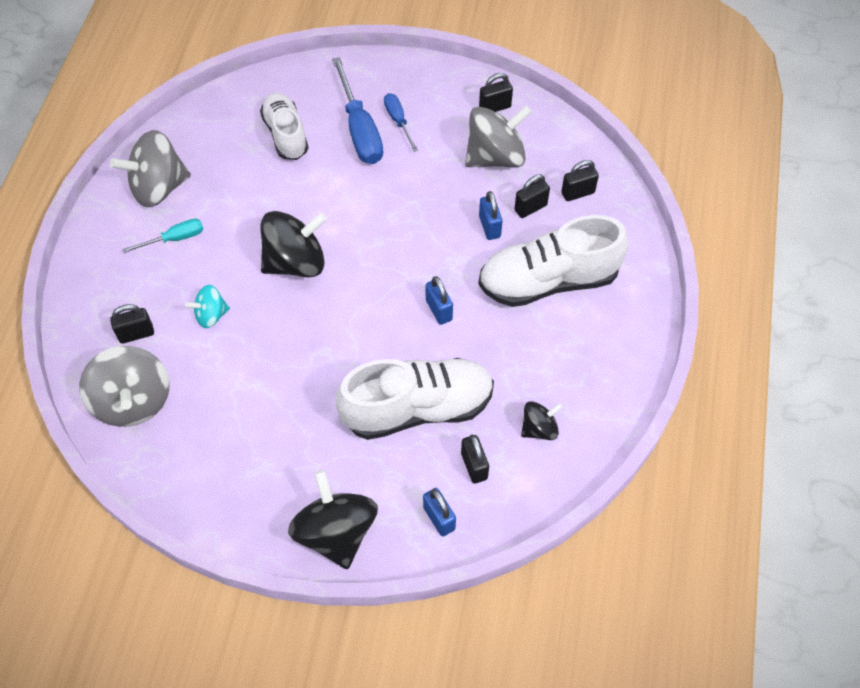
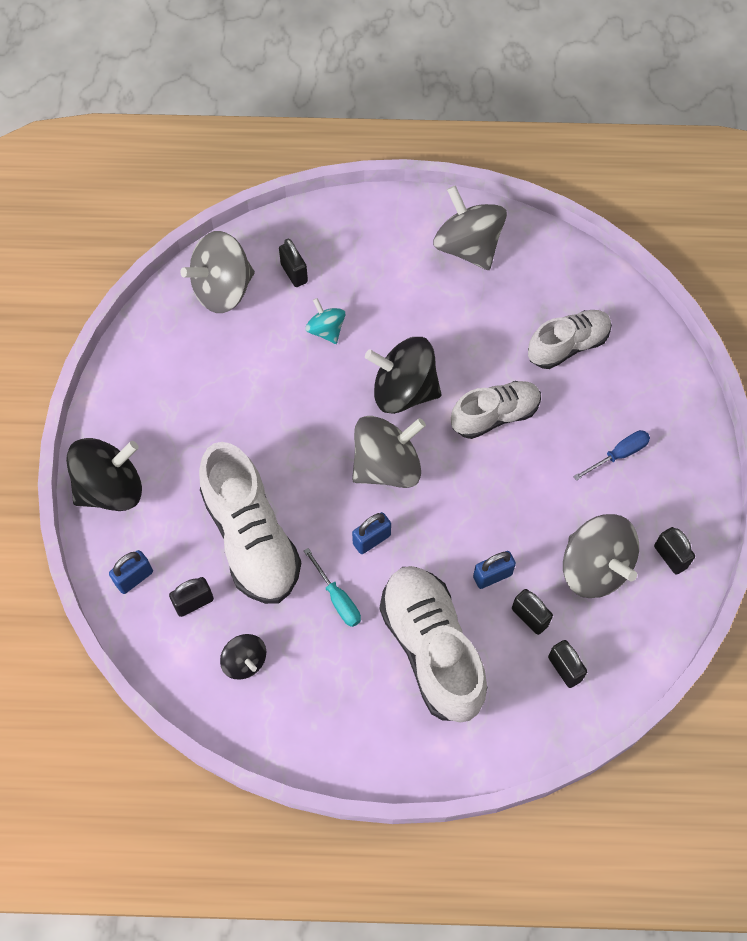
camera: 80 degrees right, 5 degrees up
turquoise screwdriver [122,219,203,253] -> turquoise screwdriver moved to [304,548,361,627]
black spinning top [260,211,327,277] -> black spinning top turned 135 degrees clockwise [365,337,442,414]
blue screwdriver [332,57,383,164] -> none
none -> grey spinning top [352,416,426,488]
none -> white shoe [451,381,541,439]

